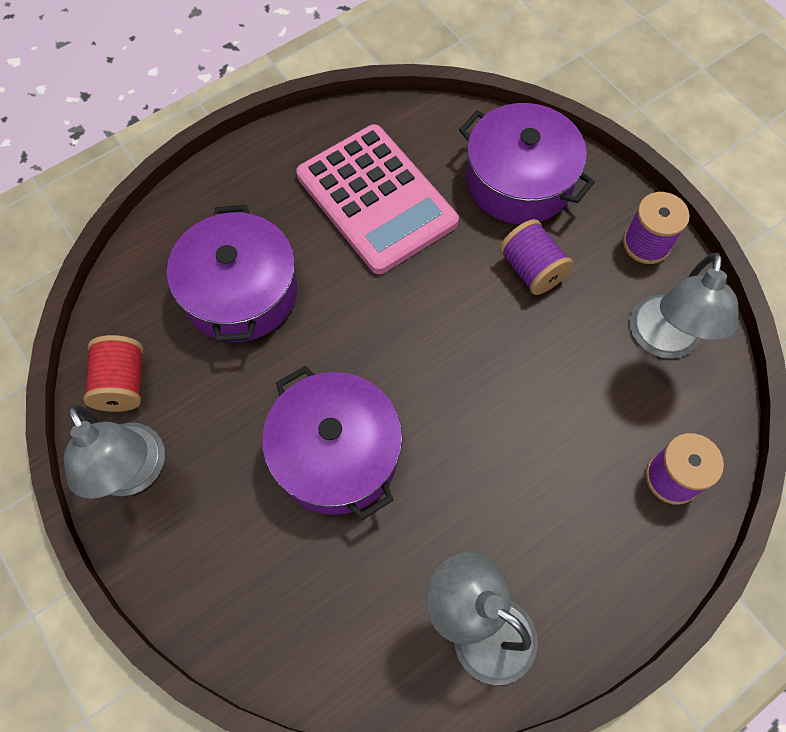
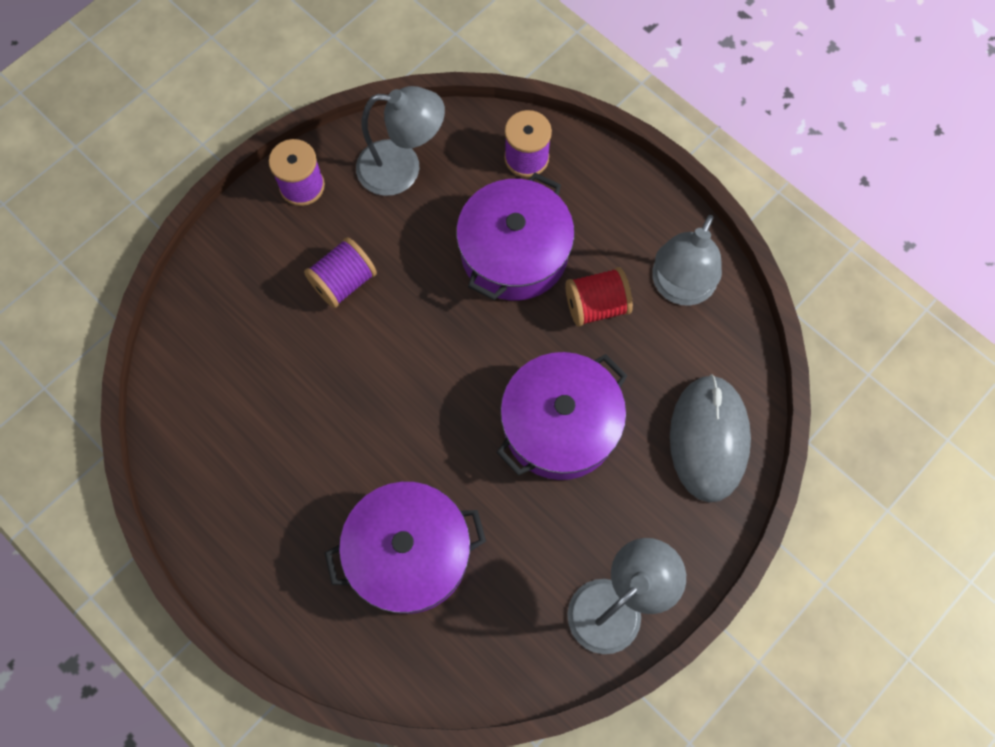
camera: 100 degrees left, 5 degrees up
red spool [83,335,143,412] -> red spool moved to [565,267,633,327]
pink calculator [296,124,459,274] -> none
purple pot [459,103,595,224] -> purple pot moved to [456,173,575,300]
none -> grey mouse [670,374,751,503]

